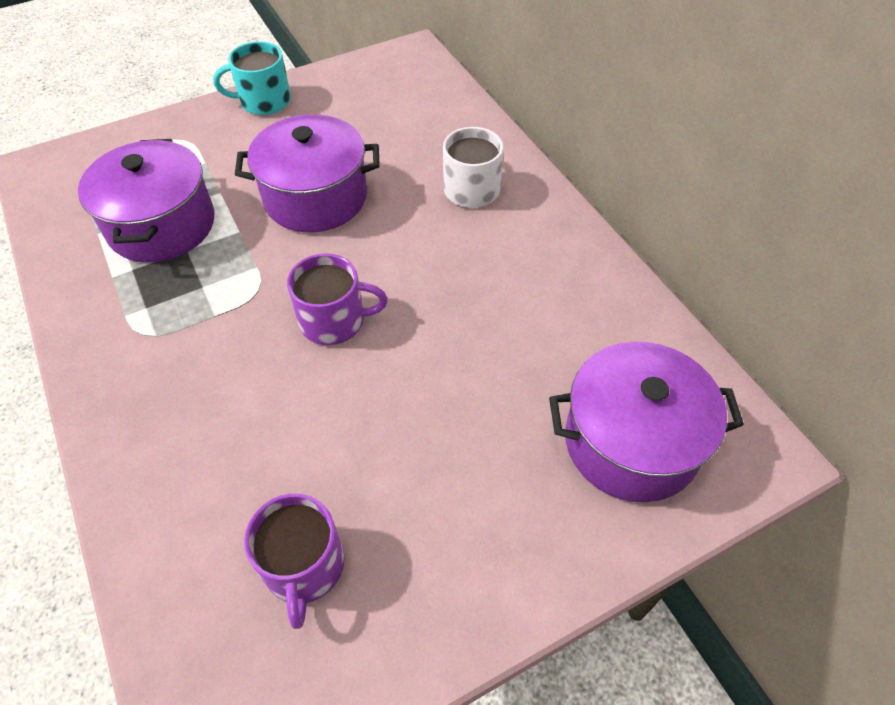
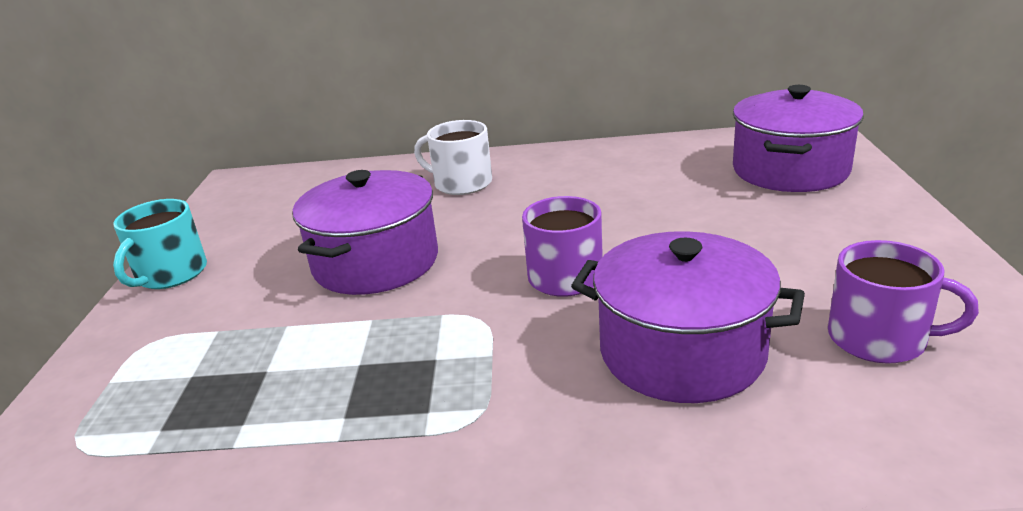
camera: 60 degrees left, 25 degrees down
purple pot [78,139,214,263] -> purple pot moved to [571,231,805,403]

